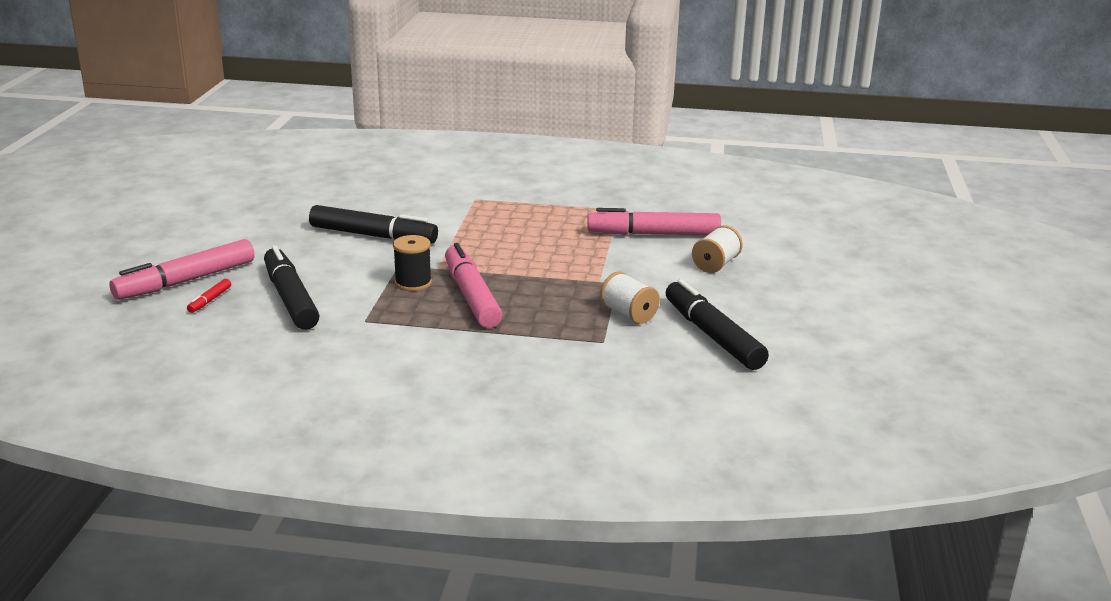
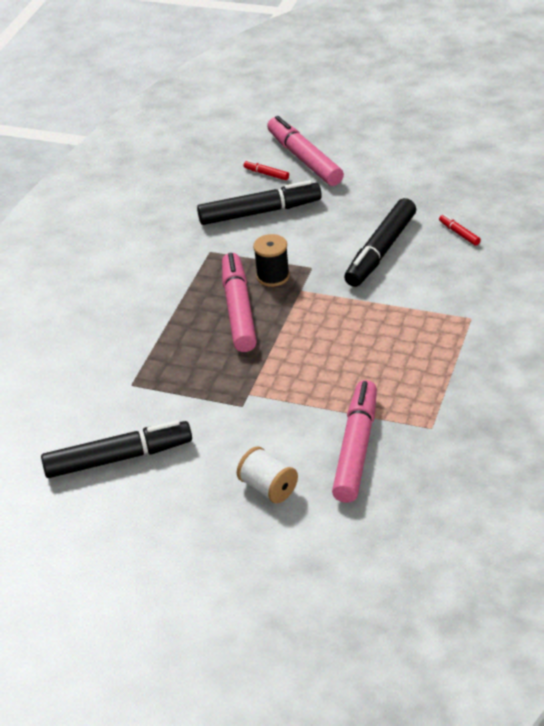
camera: 105 degrees right, 15 degrees up
pink marker [445,243,503,328] -> pink marker turned 90 degrees counterclockwise [222,253,257,352]
white spool [600,272,660,324] -> none
none -> red marker [439,214,481,245]

